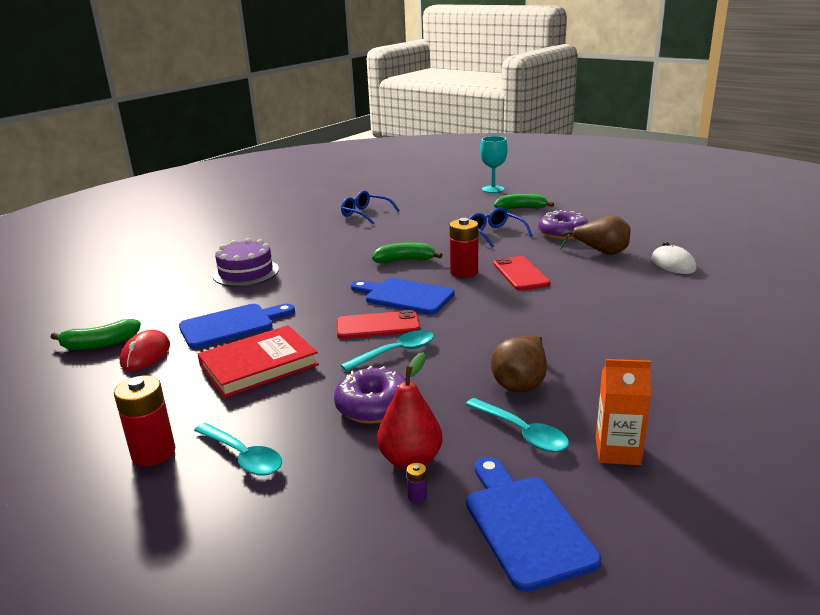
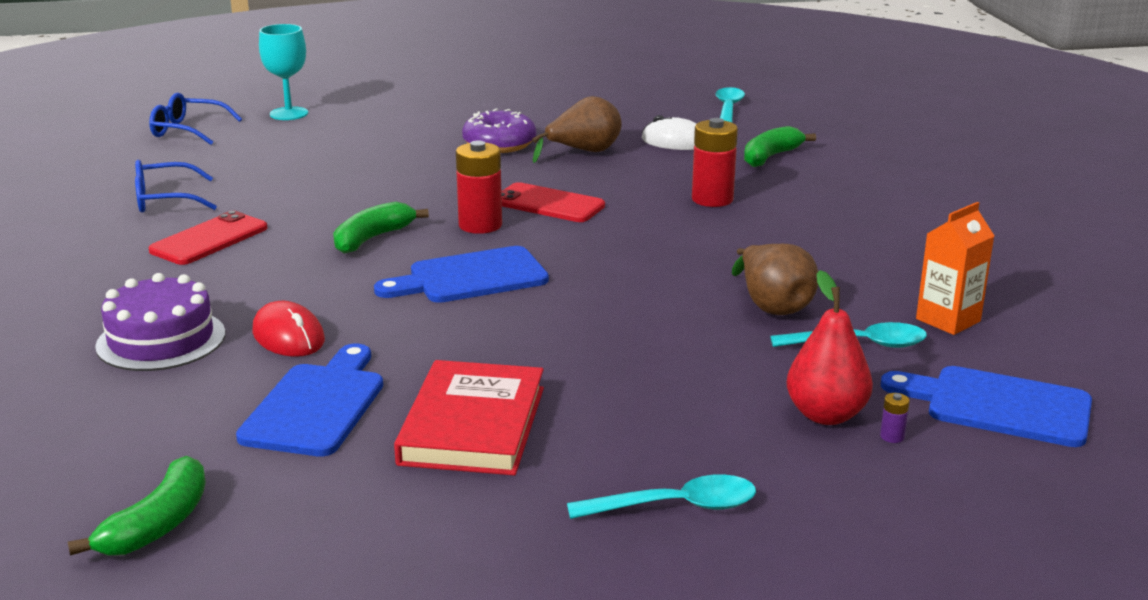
camera: 50 degrees left, 0 degrees up
red battery [114,376,175,466] -> red battery moved to [692,118,738,207]
red mouse [120,330,170,371] -> red mouse moved to [252,301,325,357]
purple donut [334,366,406,424] -> none
red phone [337,310,420,339] -> red phone moved to [148,211,268,265]
turquoise spoon [341,330,434,372] -> turquoise spoon moved to [716,87,745,122]
blue glasses [469,208,533,247] -> blue glasses moved to [149,93,242,145]
green banana [494,193,554,210] -> green banana moved to [744,126,816,167]

